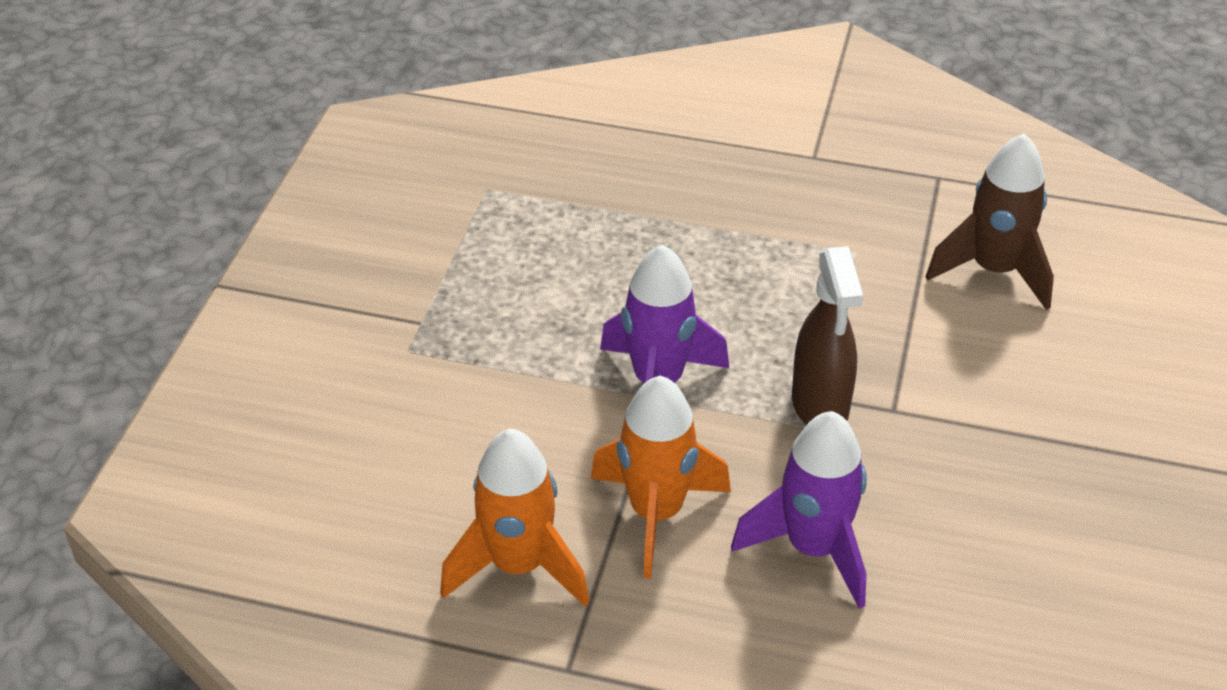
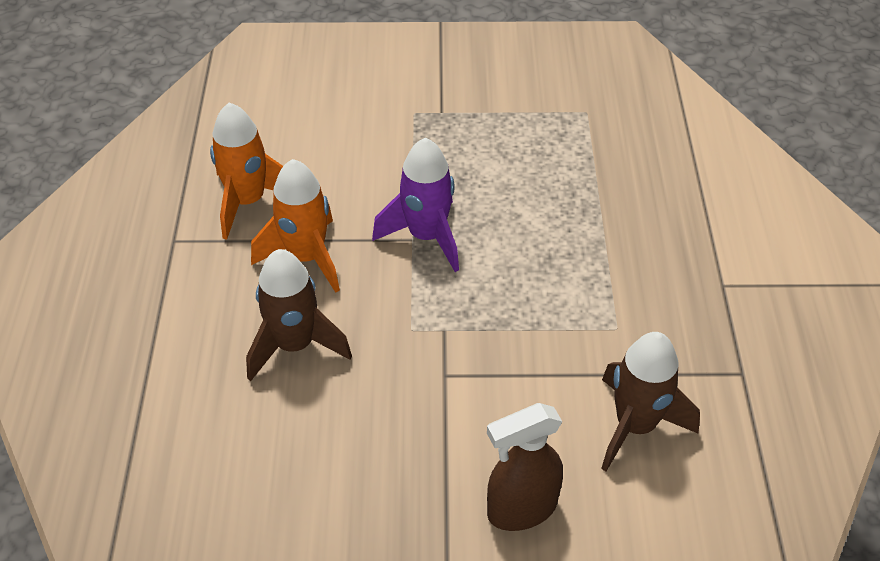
camera: 75 degrees right, 5 degrees up
purple rocket [731,411,867,609] -> brown rocket [246,249,352,382]
brown spray bottle [792,246,863,425] -> brown spray bottle moved to [487,403,563,531]

